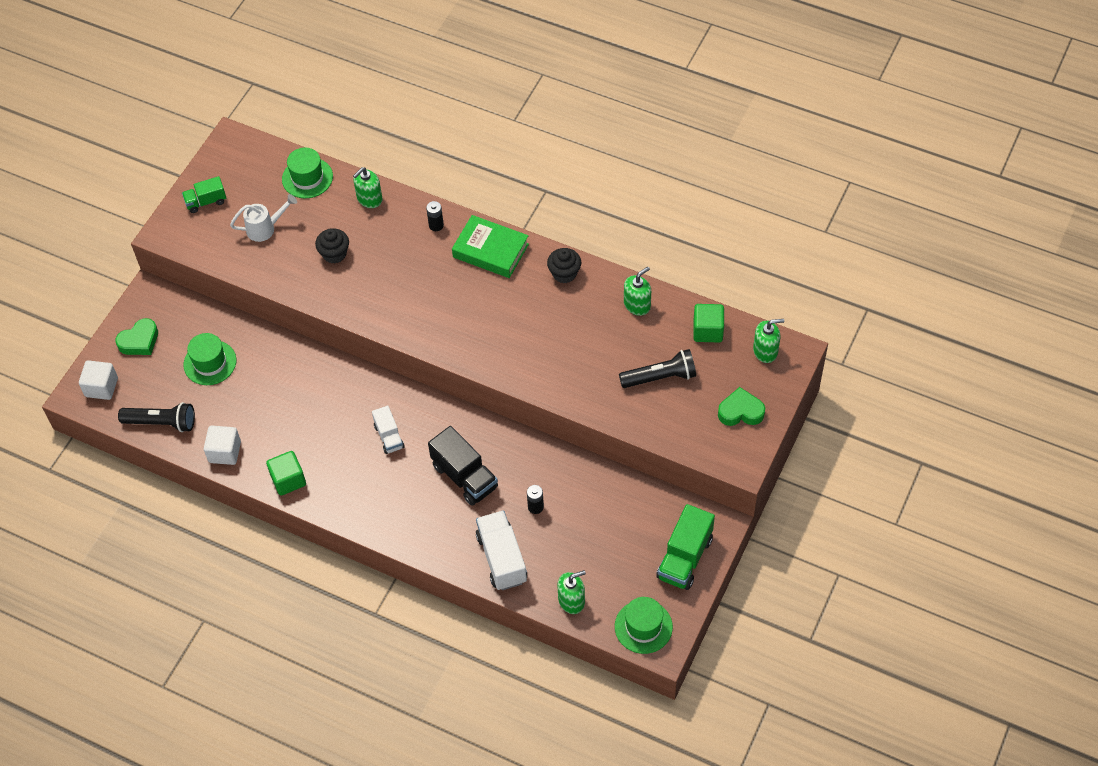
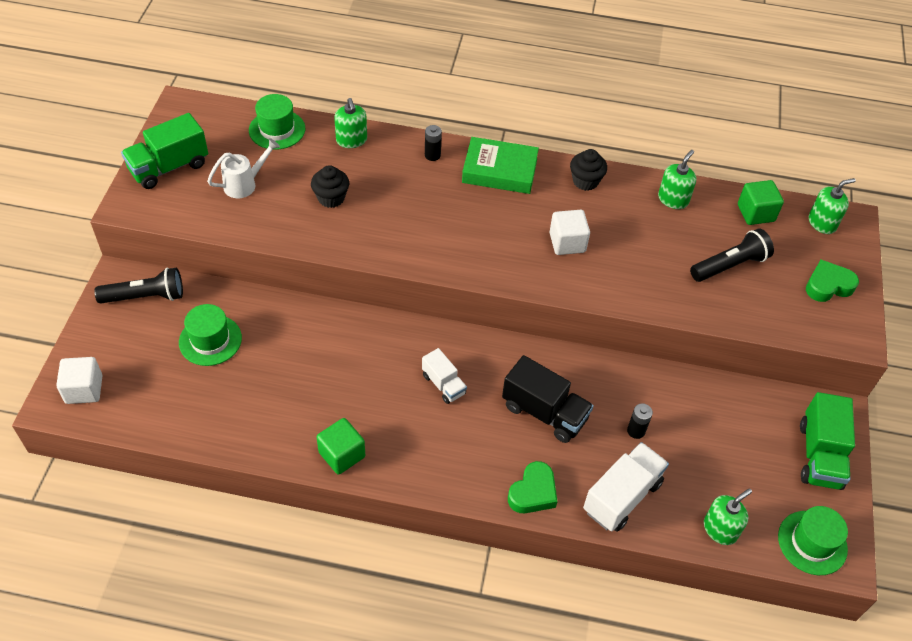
camera: 20 degrees left, 5 degrees down
green heart [115,318,158,355] -> green heart moved to [508,461,558,513]
black flashlight [118,402,195,432] -> black flashlight moved to [94,268,183,303]
green truck [182,176,226,213] -> green truck [121,113,208,189], size x1.67
white cube [204,426,241,465] -> white cube moved to [549,210,590,255]
green soap dispenser [353,167,382,208] -> green soap dispenser turned 45 degrees counterclockwise [334,98,367,148]
white truck [476,510,527,590] -> white truck turned 75 degrees clockwise [583,442,669,531]

